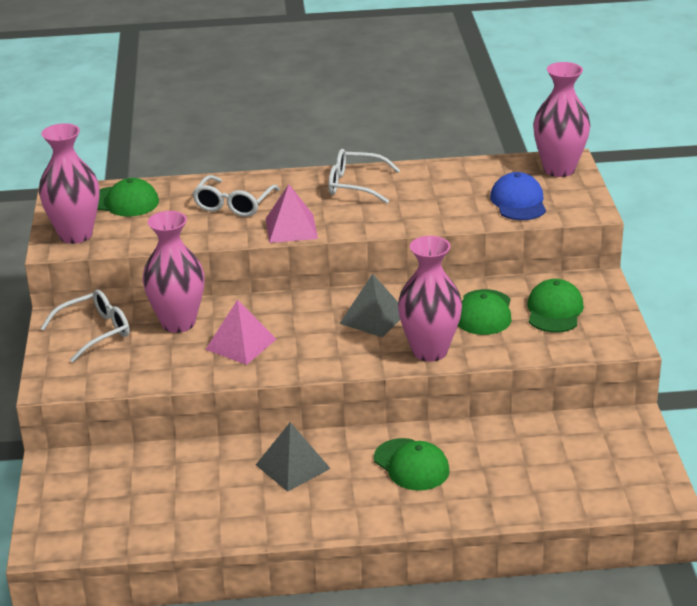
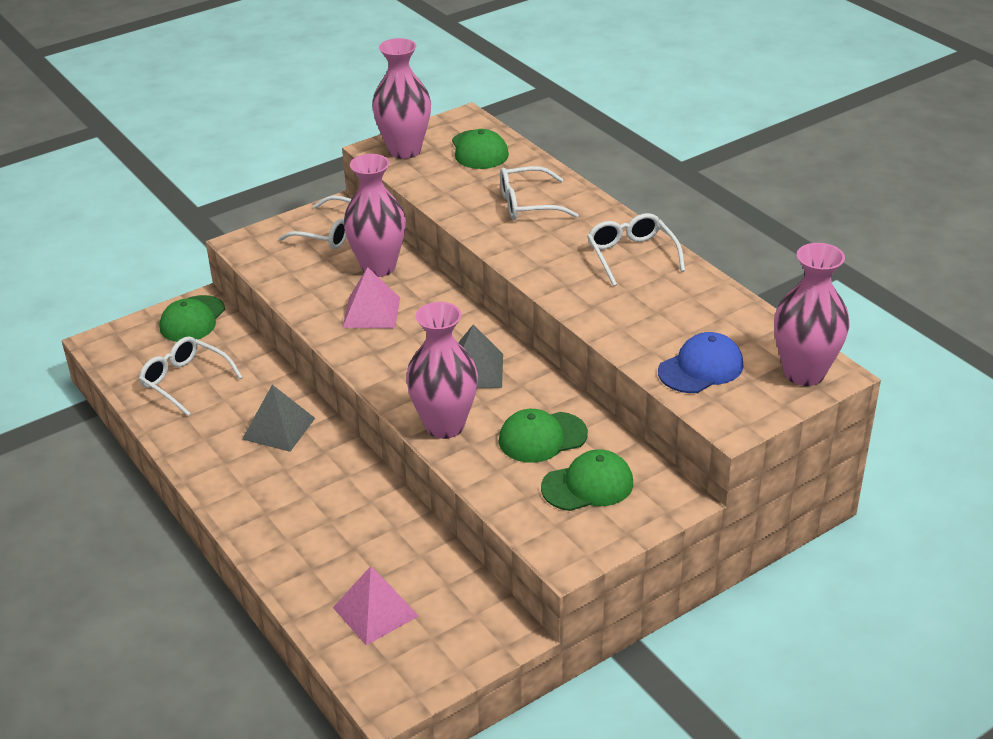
camera: 60 degrees right, 5 degrees up
pink pyramid [266,184,318,243] -> pink pyramid moved to [333,566,419,645]
green cap [374,438,450,491] -> green cap moved to [159,295,225,342]
none -> white glasses [139,336,243,416]

